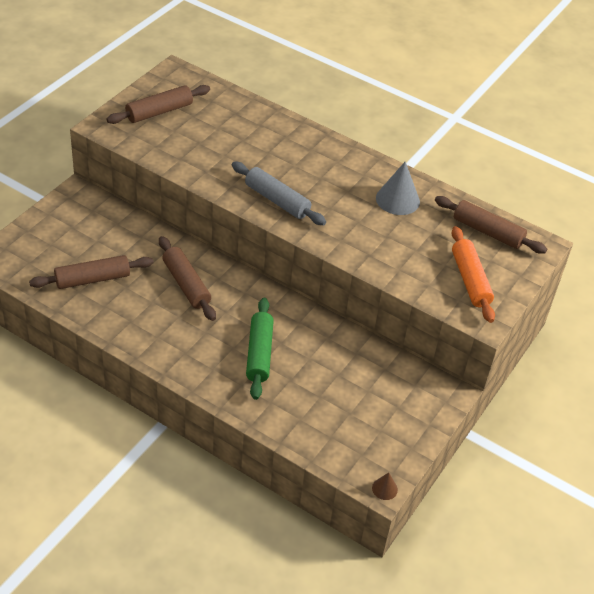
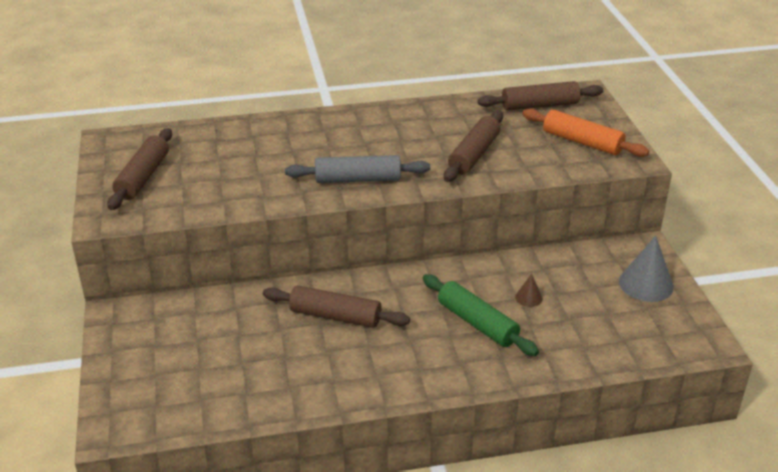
camera: 40 degrees left, 10 degrees down
brown rolling pin [29,255,154,289] -> brown rolling pin moved to [444,111,503,182]
brown cone [372,472,398,500] -> brown cone moved to [515,274,543,307]
grey cone [376,162,420,215] -> grey cone moved to [619,236,674,302]

